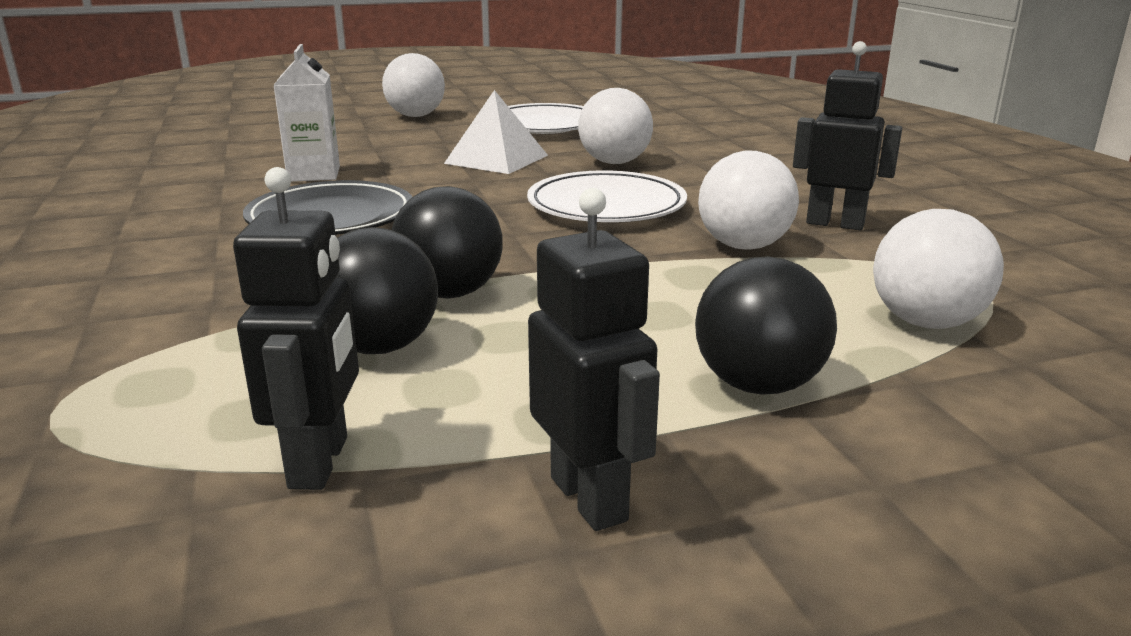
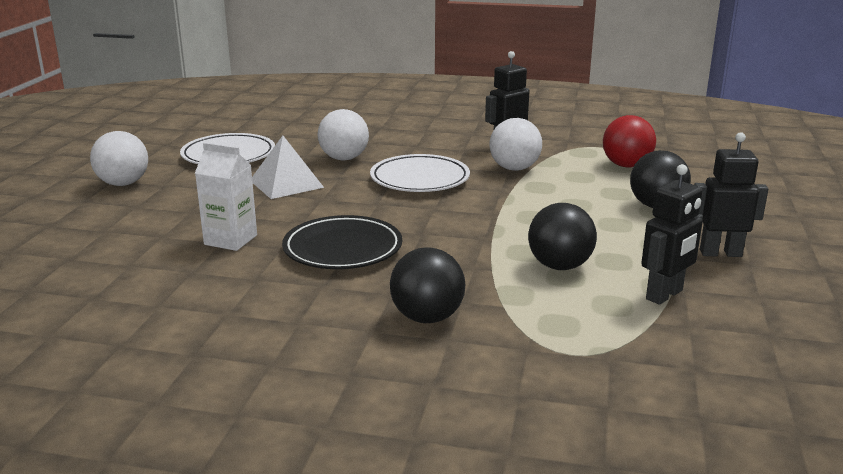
camera: 60 degrees left, 0 degrees up
black robot [233,167,359,490] -> black robot turned 105 degrees clockwise [641,164,703,305]
black ball [391,186,503,299] -> black ball moved to [390,247,465,323]
white ball [873,209,1004,329] -> red ball [603,115,656,167]

